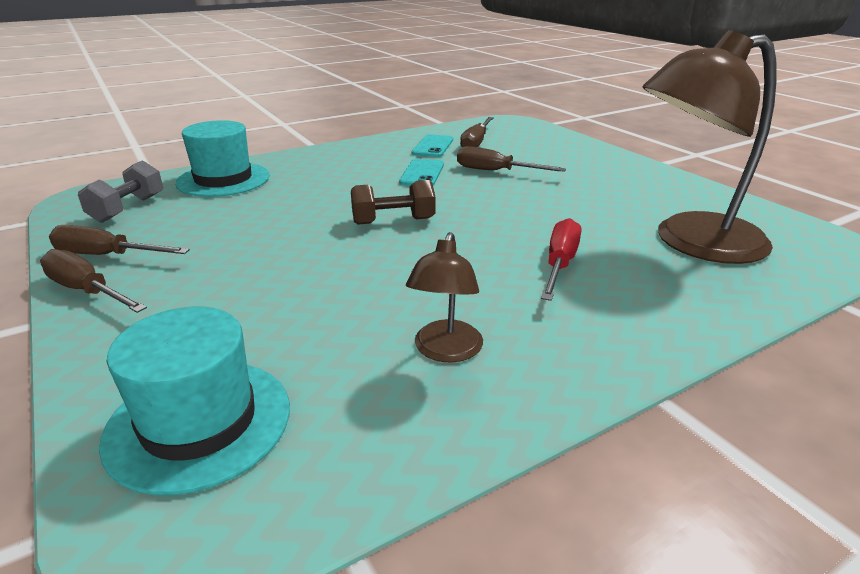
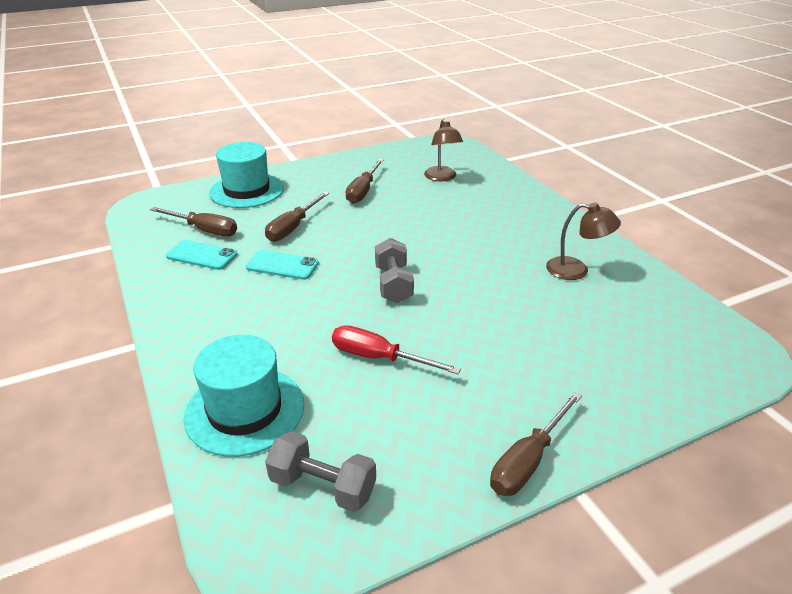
camera: 85 degrees left, 5 degrees up
brown screwdriver [49,225,190,255] -> brown screwdriver moved to [345,159,384,204]
turquoise hat [99,307,290,495] -> turquoise hat moved to [209,142,284,208]
brown dumbbell [351,180,436,225] -> grey dumbbell [375,238,414,303]
red screwdriver [541,218,581,301] -> red screwdriver moved to [332,325,461,374]
brown lamp [643,30,777,264] -> brown lamp [424,119,463,181], size x0.49

